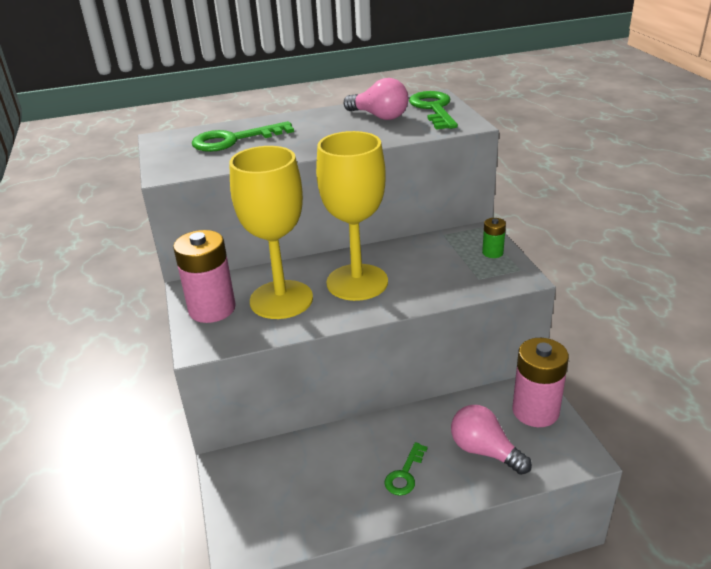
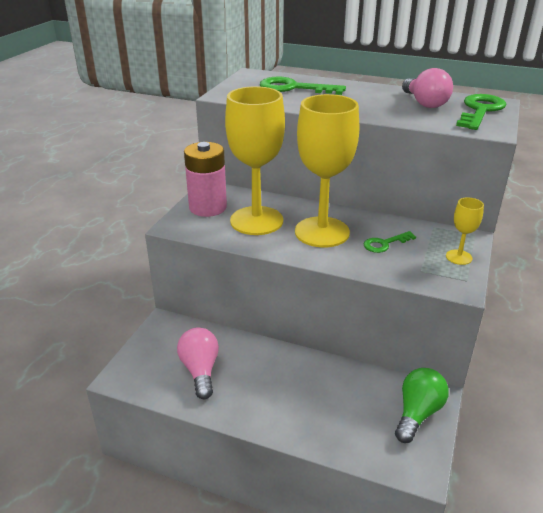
camera: 35 degrees right, 0 degrees up
green key [385,442,428,495] -> green key moved to [364,231,416,253]
pink light bulb [451,405,532,475] -> pink light bulb moved to [177,327,219,399]
green battery [482,218,506,258] -> yellow goblet [446,198,484,265]
pink battery [512,338,569,427] -> green light bulb [395,368,449,443]

